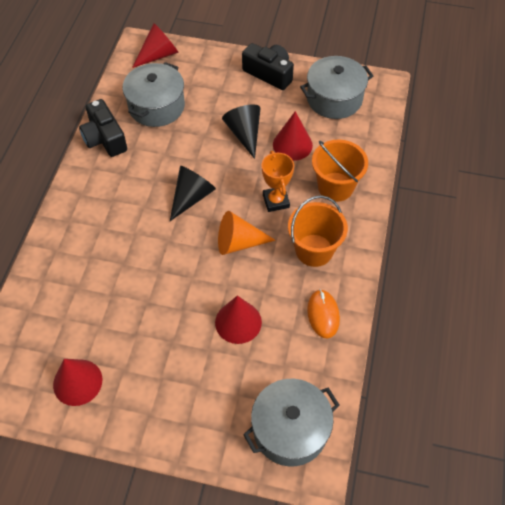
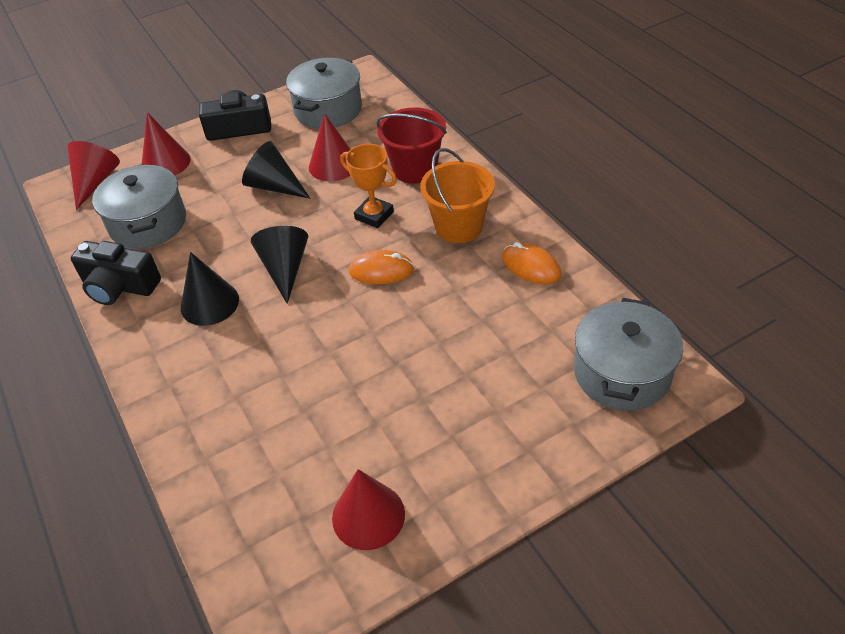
camera: 40 degrees left, 10 degrees down
red cone [215,295,262,344] -> red cone moved to [142,112,190,175]
orange cone [218,211,276,255] -> orange mouse [349,250,414,284]
orange bucket [312,140,368,202] -> red bucket [376,107,447,184]
none -> black cone [181,252,239,326]

